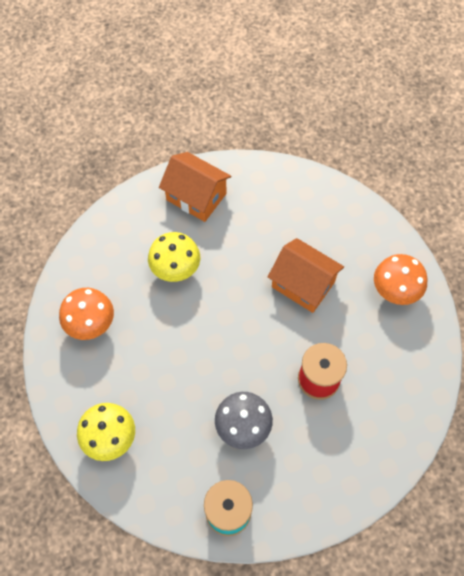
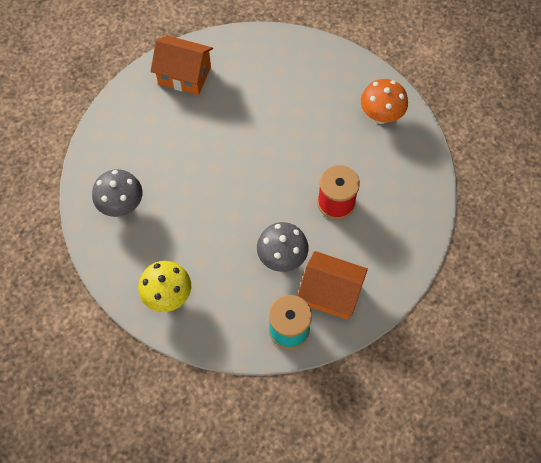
camera: 15 degrees left, 0 degrees up
orange mushroom [59,288,114,340] -> grey mushroom [92,169,142,217]
yellow mushroom [148,232,200,282] -> none
orange house [268,238,344,313] -> orange house moved to [298,251,368,320]

